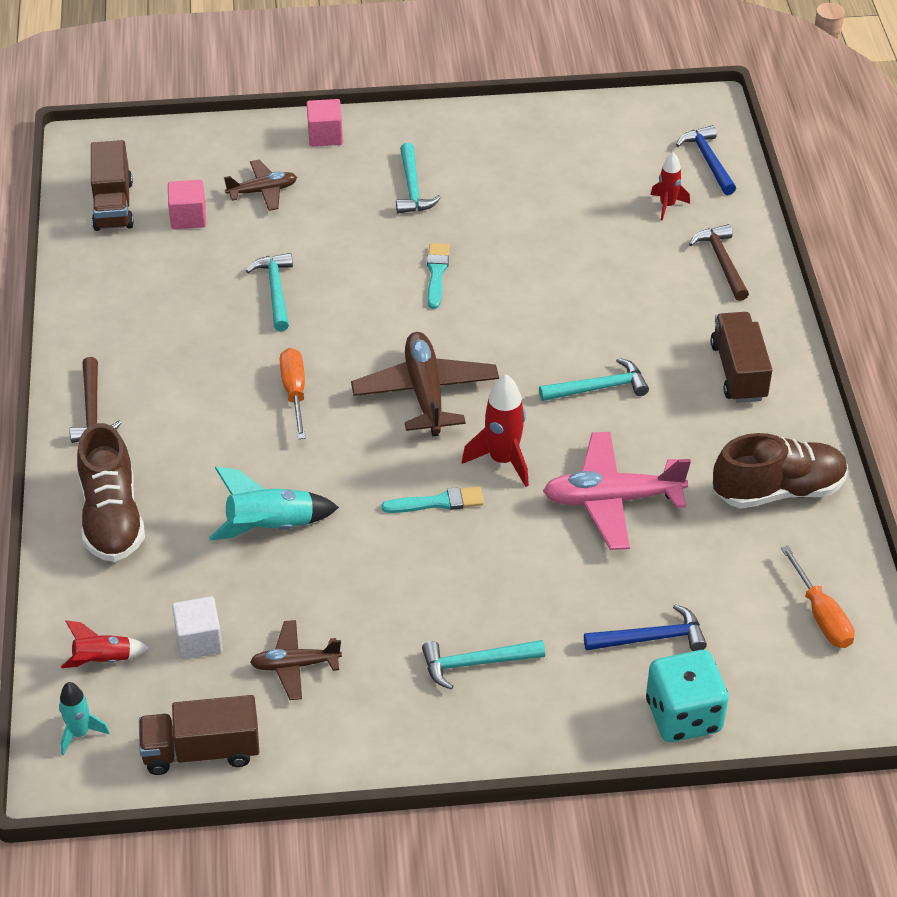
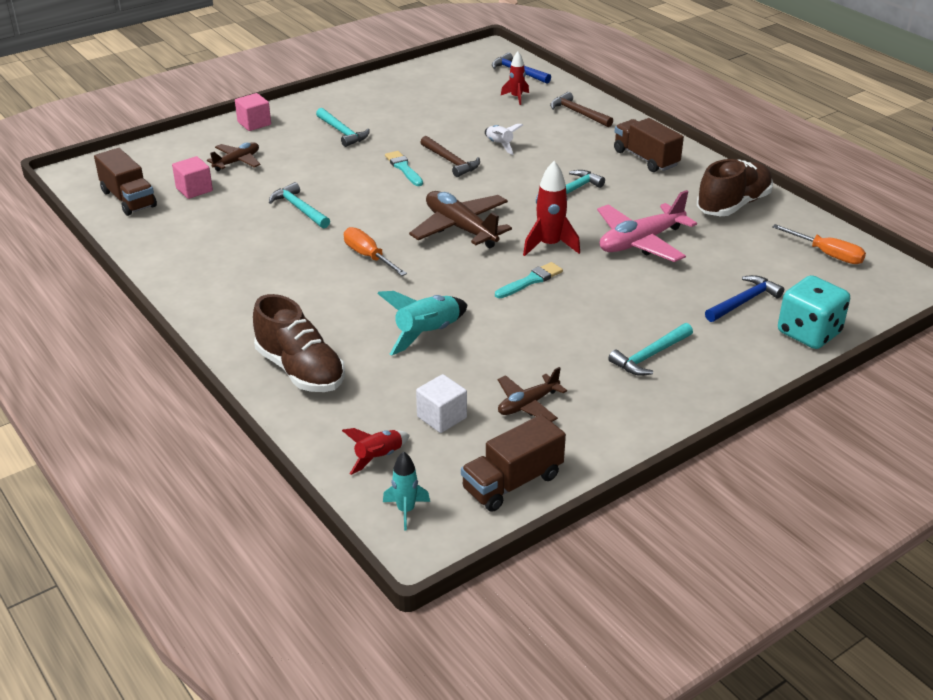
camera: 30 degrees left, 10 degrees down
brown hammer [69,357,122,443] -> brown hammer moved to [420,136,480,177]
none -> white rocket [485,124,523,155]

